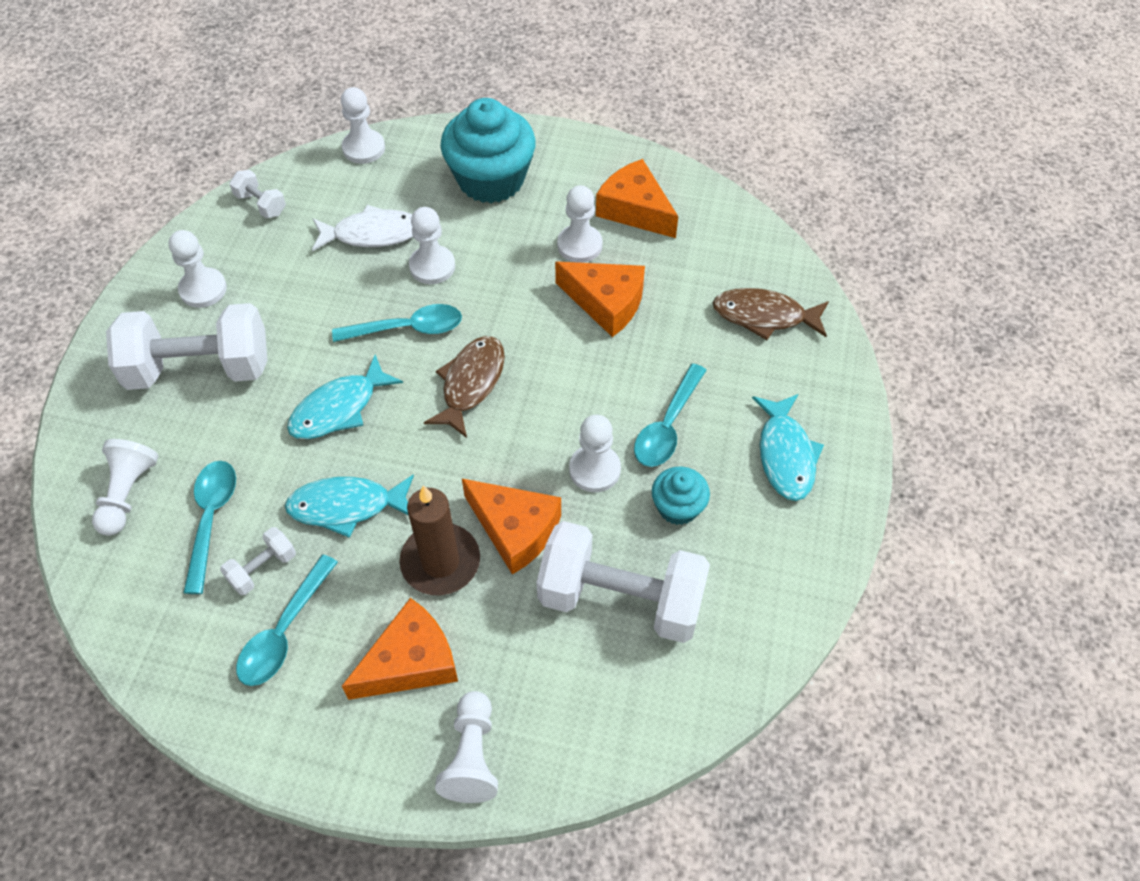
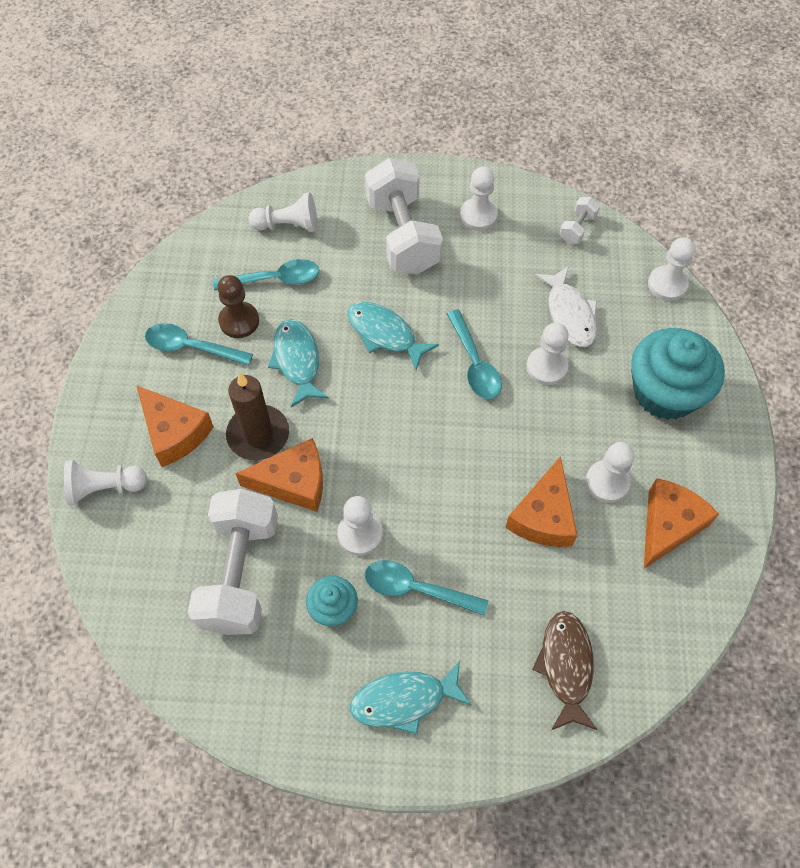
camera: 80 degrees right, 5 degrees up
white dumbbell [220,527,296,595] -> brown pawn [217,275,259,338]
brown fish [424,336,505,438] -> none
orange cheese [462,479,561,575] -> orange cheese turned 120 degrees counterclockwise [235,438,323,512]

